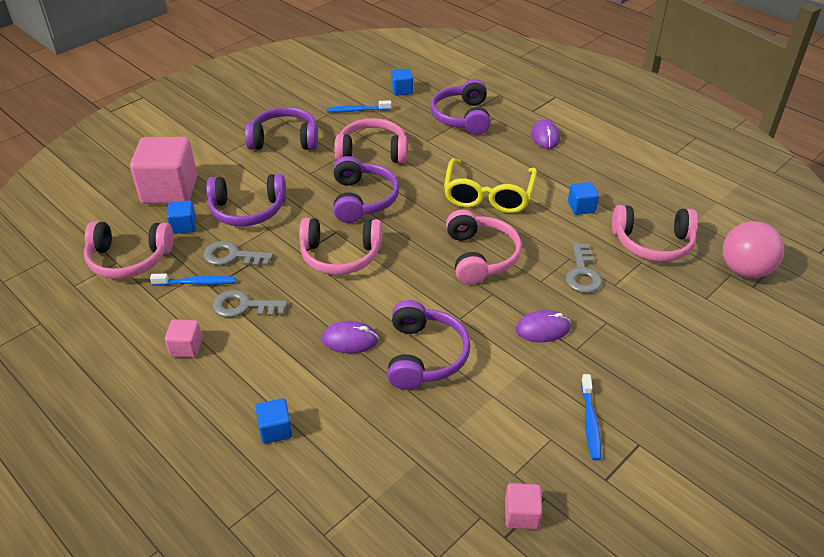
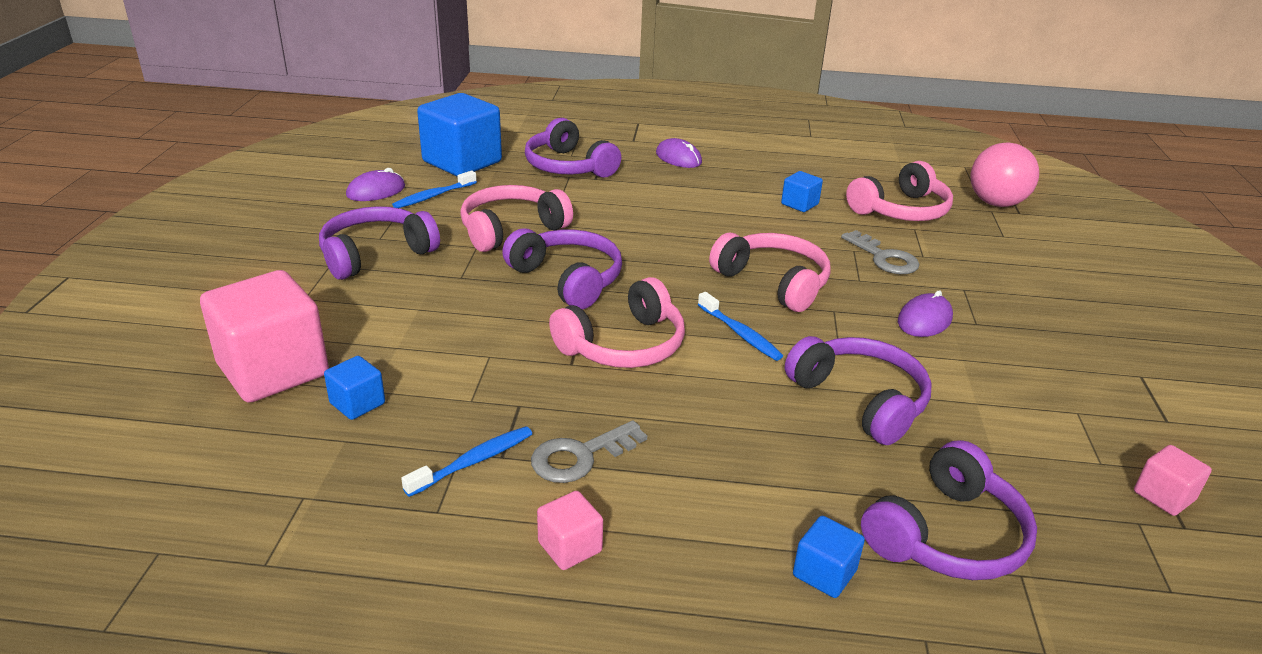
camera: 40 degrees left, 10 degrees down
pink headphones [84,221,174,279] -> none
grey key [203,241,273,266] -> none
purple headphones [206,174,286,226] -> purple headphones moved to [861,440,1037,580]
purple mouse [322,321,379,353] -> purple mouse moved to [346,168,405,201]
blue cube [391,68,413,96] -> blue cube [417,93,502,177], size x2.18
yellow glasses [444,158,537,213] -> none
blue toothbrush [581,374,601,461] -> blue toothbrush moved to [698,292,783,361]

